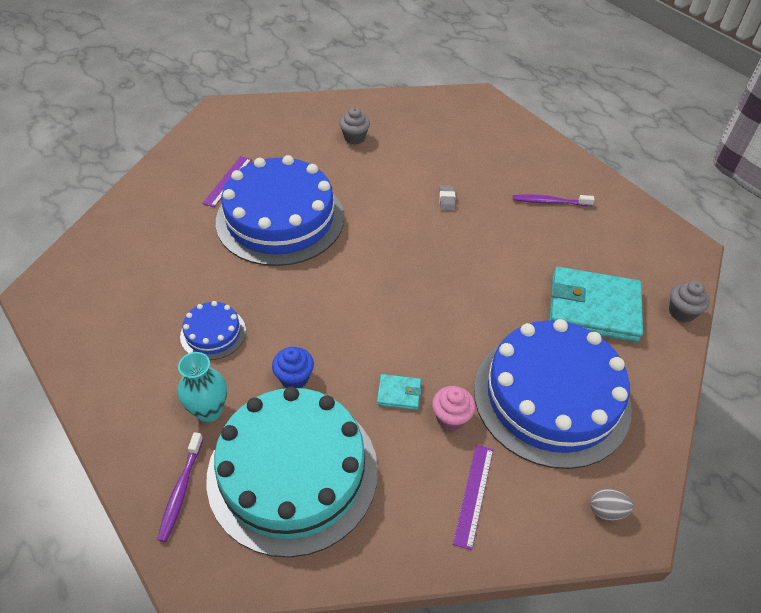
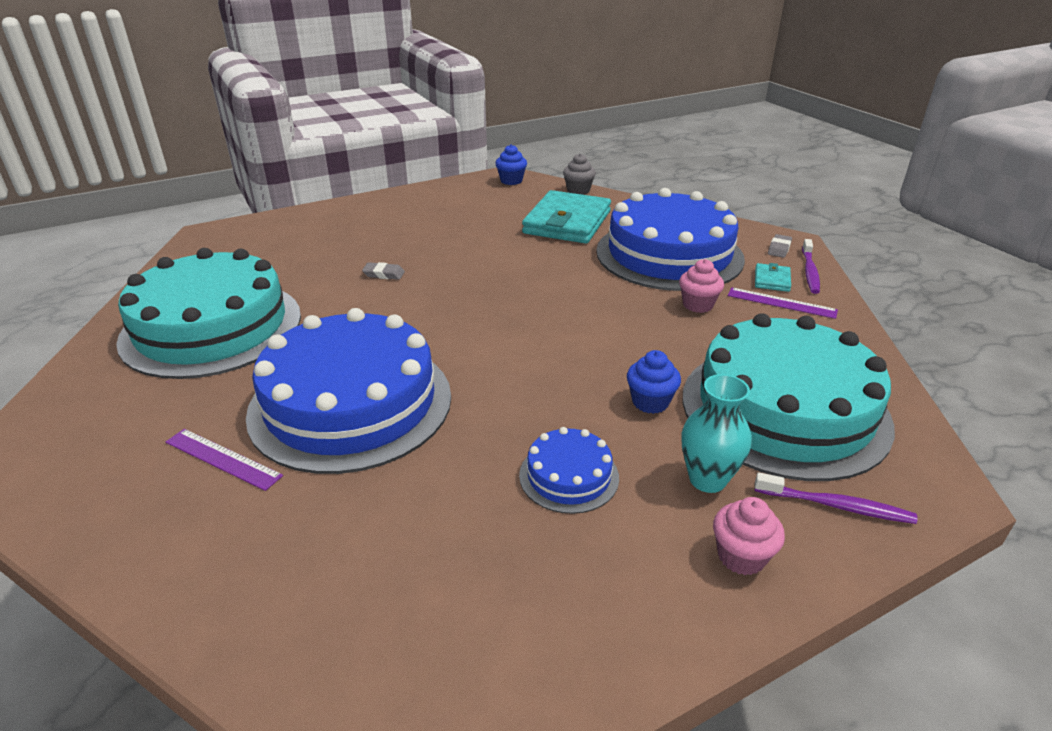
camera: 80 degrees left, 15 degrees down
grey cupcake [340,107,370,144] -> turquoise cake [116,248,301,379]
turquoise wallet [377,374,421,410] -> turquoise wallet moved to [755,263,791,292]
purple toothbrush [513,194,594,206] -> purple toothbrush moved to [802,239,820,294]
grey egg [590,488,634,521] -> grey eraser [768,234,792,258]
none -> blue cupcake [495,144,527,185]
none -> pink cupcake [713,497,785,575]

